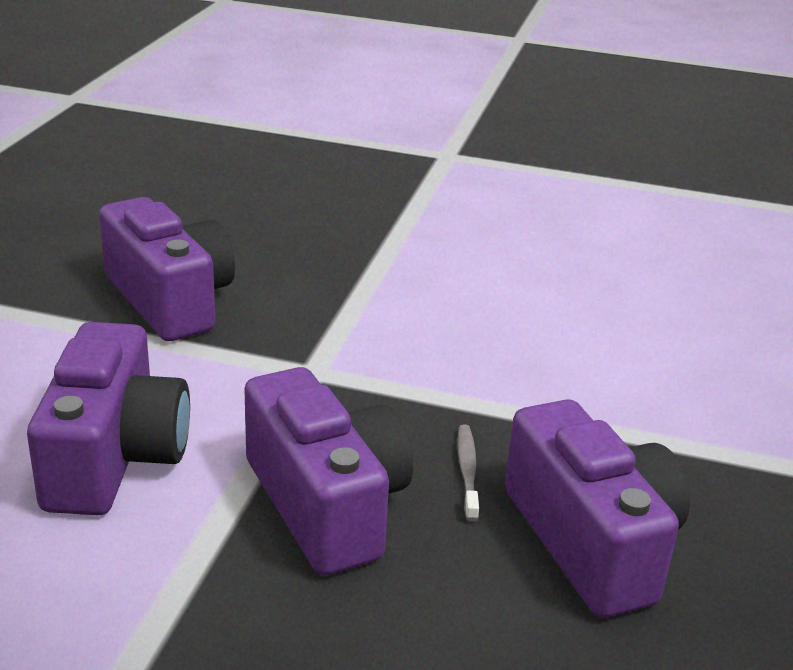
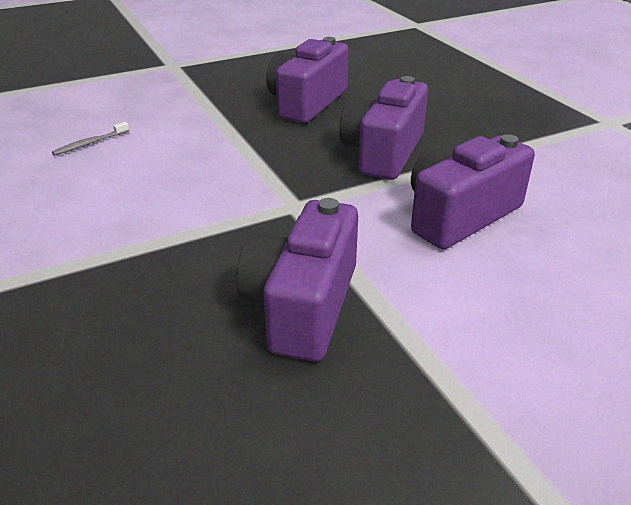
camera: 130 degrees left, 5 degrees up
grey toothbrush [457,424,479,521] -> grey toothbrush moved to [52,122,129,156]

